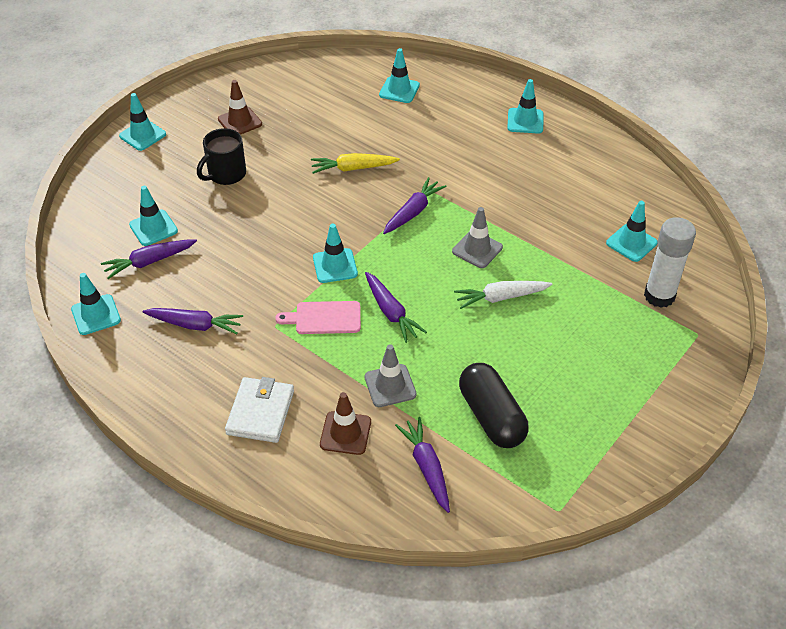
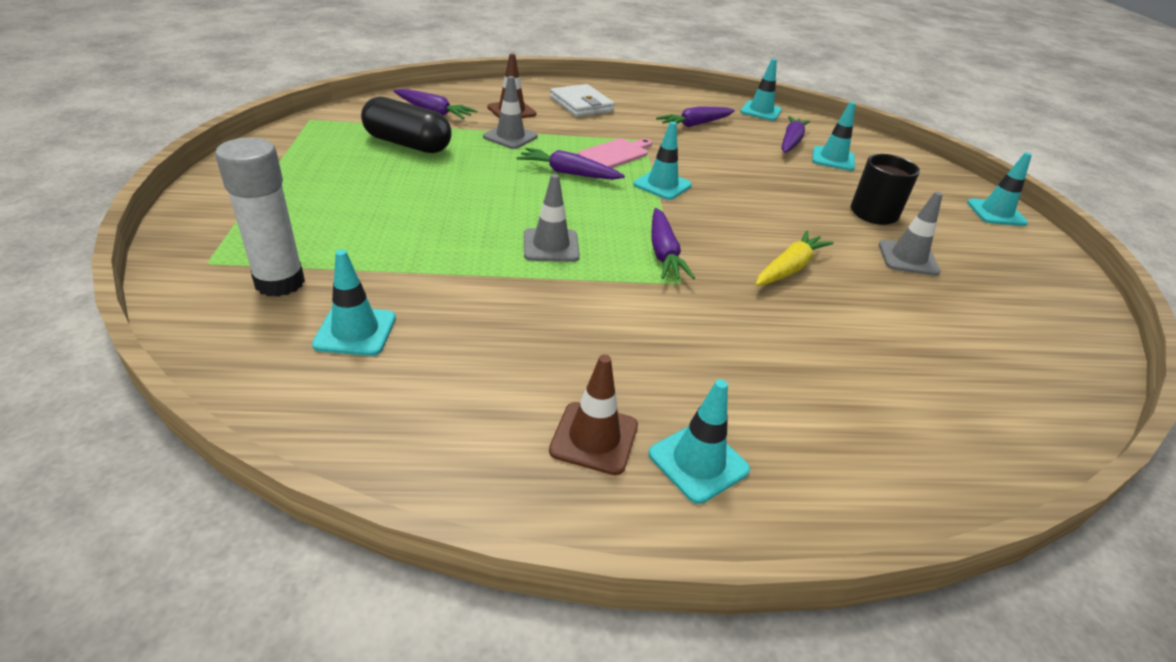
camera: 135 degrees right, 10 degrees down
brown traffic cone [218,80,262,135] -> brown traffic cone moved to [549,354,638,475]
turquoise traffic cone [379,48,420,103] -> none
white carrot [454,281,553,309] -> none
none -> grey traffic cone [879,192,943,276]

